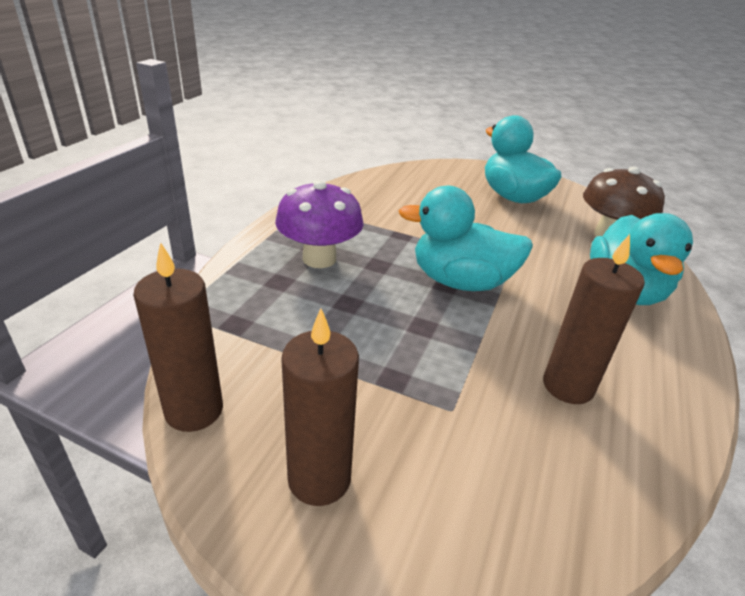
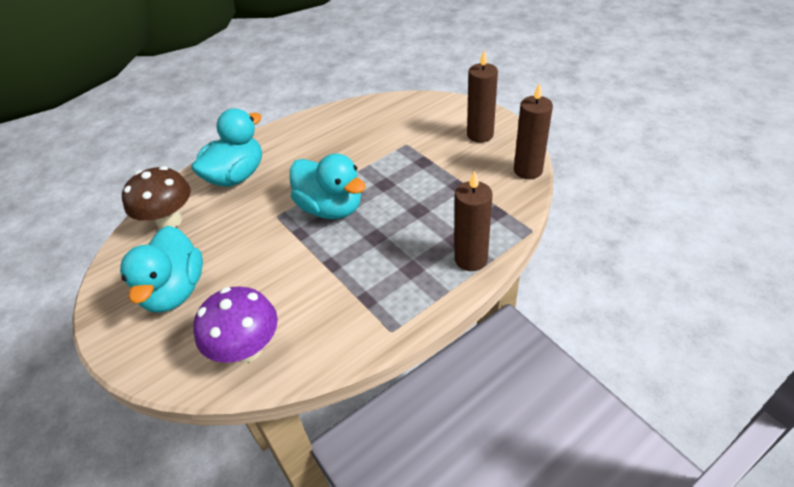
camera: 145 degrees left, 10 degrees up
purple mushroom [275,180,364,268] -> purple mushroom moved to [193,286,278,363]
brown candle [543,234,645,404] -> brown candle moved to [454,171,493,271]

